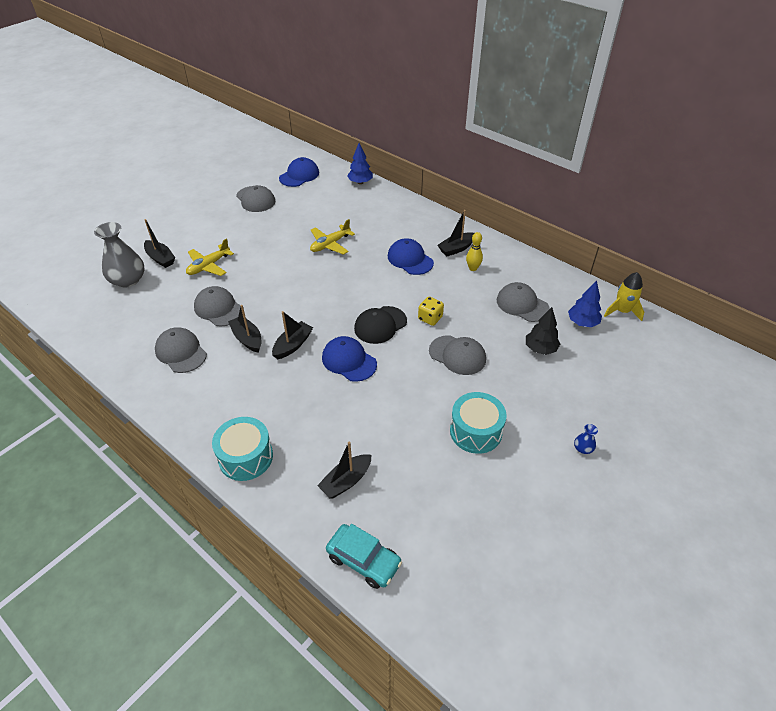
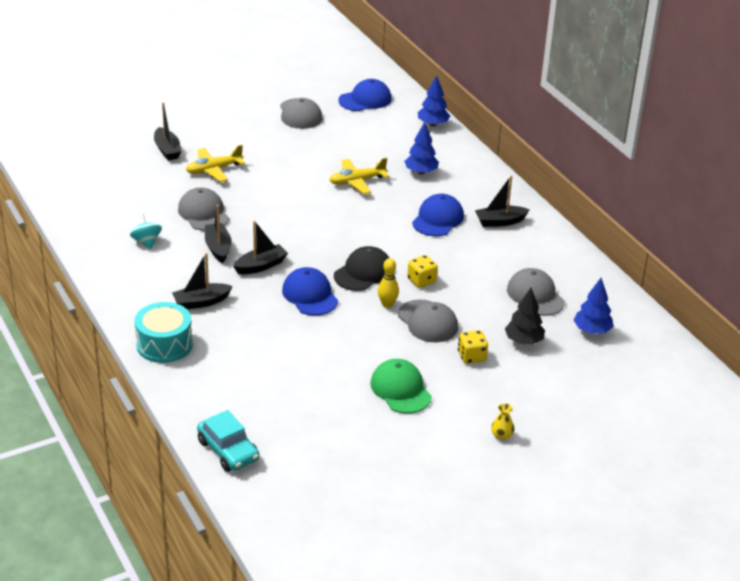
camera: 20 degrees right, 10 degrees down
grey vase [94,222,145,287] -> none
grey cap [155,327,207,373] -> turquoise spinning top [130,214,162,249]
black boat [317,441,372,499] -> black boat moved to [172,253,233,309]
black cap [354,306,407,344] -> black cap turned 150 degrees clockwise [334,246,389,291]
blue cap [388,238,434,275] -> blue cap turned 45 degrees clockwise [412,194,464,236]
turquoise drum [450,392,507,454] -> green cap [370,359,432,413]
yellow bowling pin [466,232,483,271] -> yellow bowling pin moved to [378,258,399,308]
blue vase [574,424,598,454] -> yellow vase [491,403,515,440]
yellow rocket [604,272,644,321] -> none
none -> blue tree [404,122,439,175]
none -> yellow dice [458,330,488,364]

